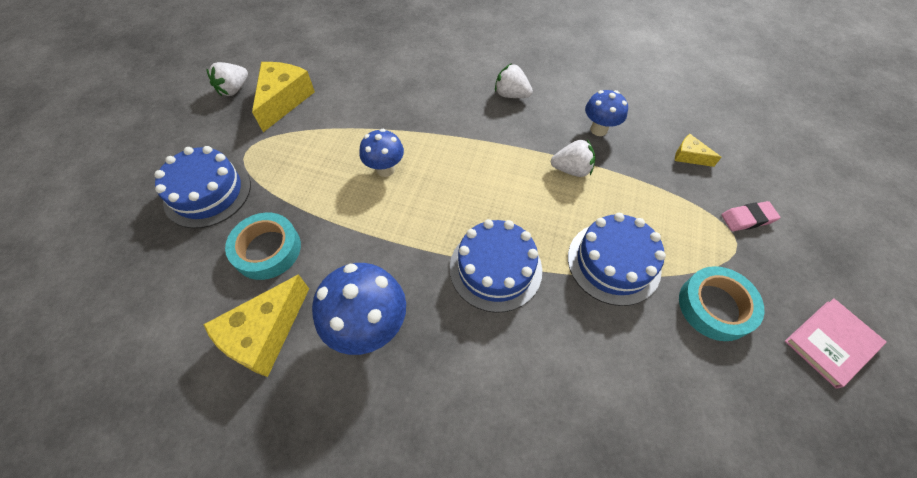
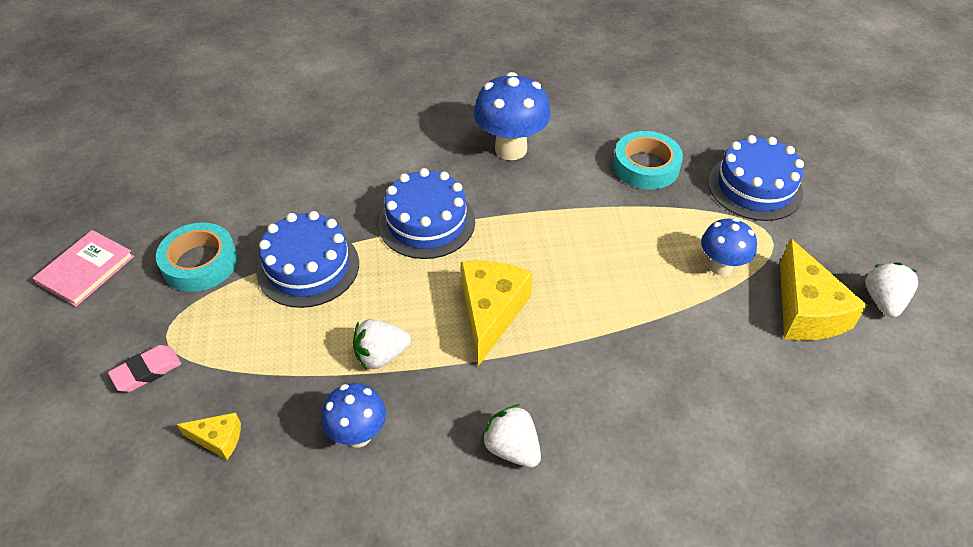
camera: 155 degrees right, 10 degrees down
yellow cheese [203,274,309,377] -> yellow cheese moved to [461,261,533,366]
blue mushroom [360,129,404,177] -> blue mushroom moved to [701,218,757,276]
white strawberry [495,63,533,98] -> white strawberry turned 135 degrees counterclockwise [481,404,541,468]

